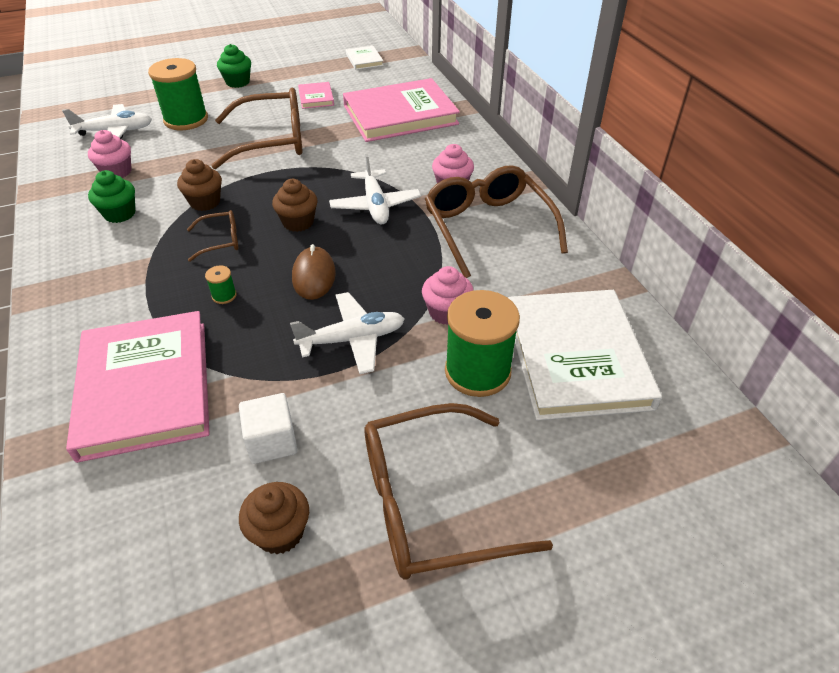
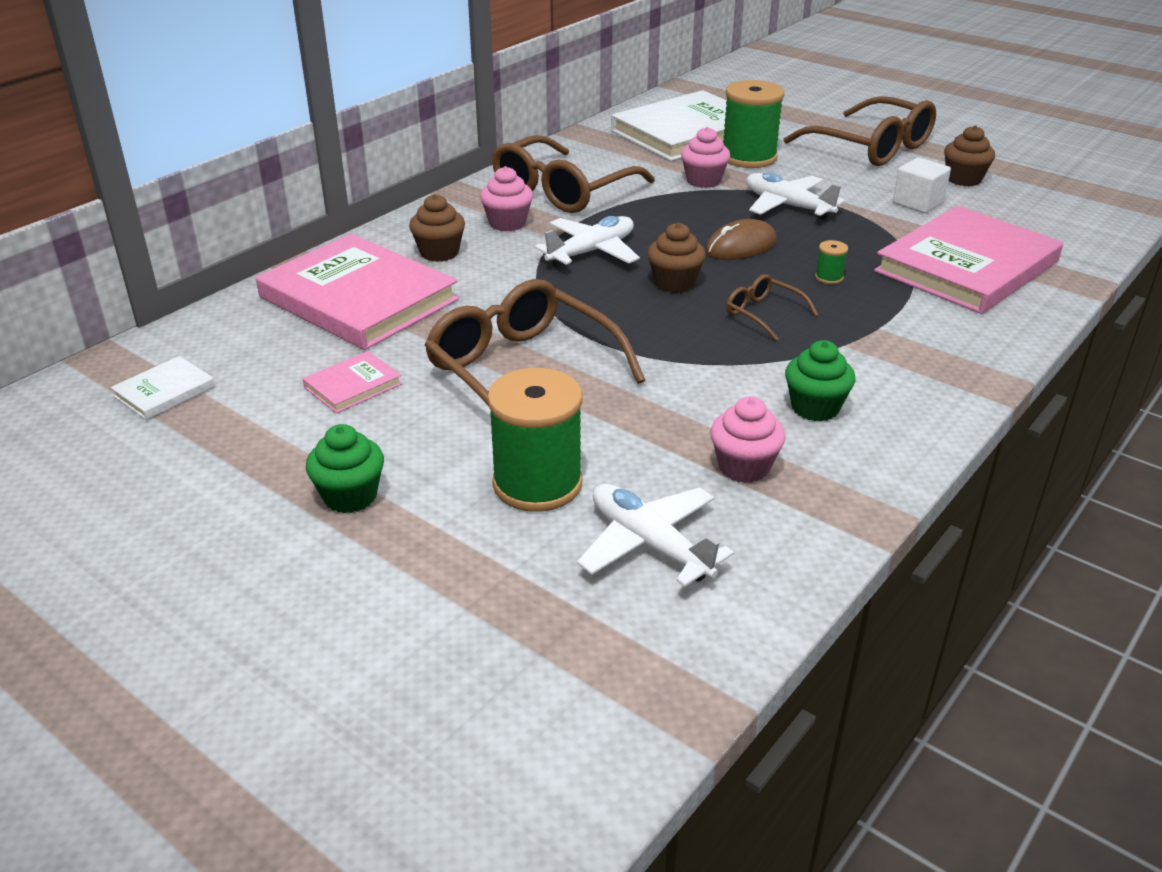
camera: 120 degrees left, 10 degrees down
brown cupcake [177,159,222,211] -> brown cupcake moved to [409,194,465,262]

